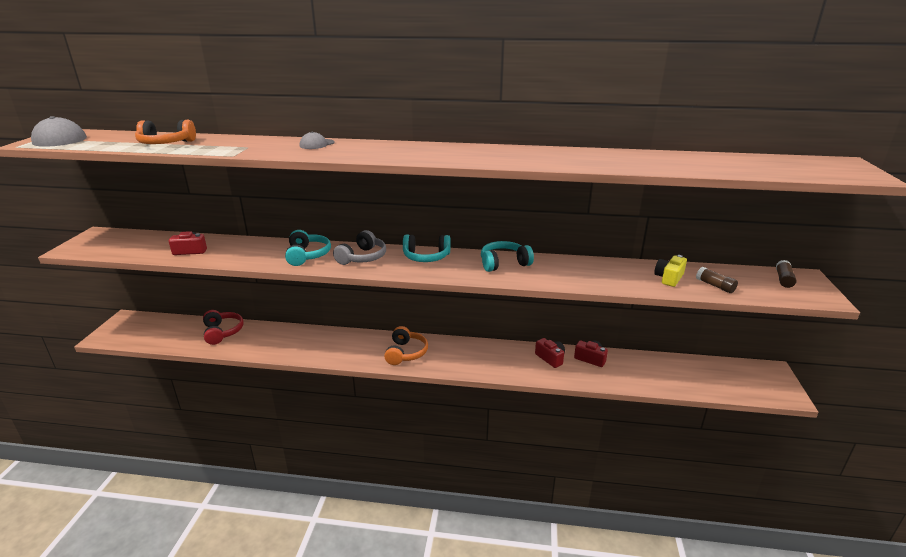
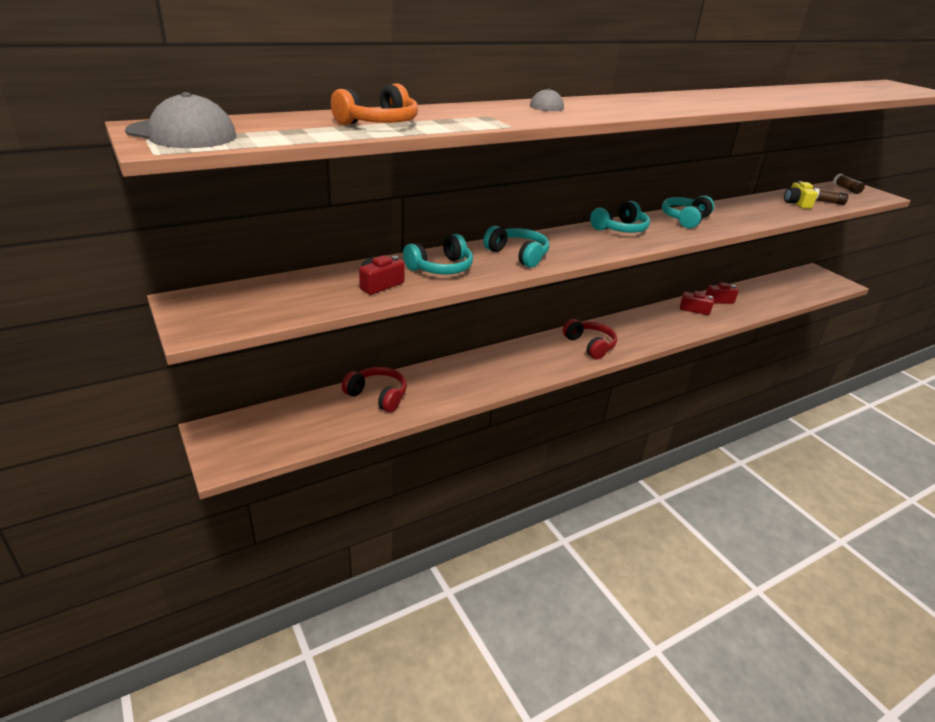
camera: 40 degrees left, 5 degrees up
grey headphones [333,230,386,265] -> none
orange headphones [384,326,428,365] -> red headphones [563,319,617,359]
none -> turquoise headphones [403,234,473,275]

